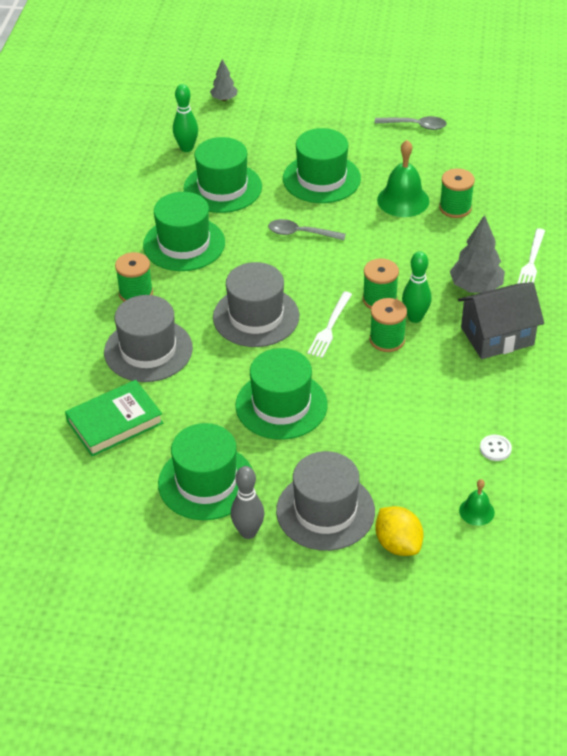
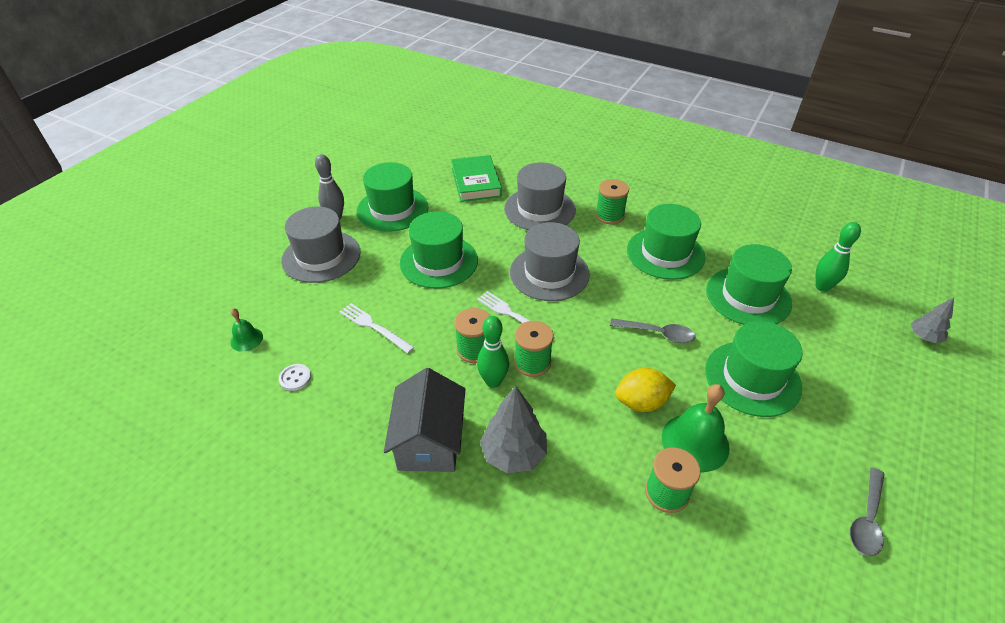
camera: 110 degrees right, 0 degrees up
grey spoon [268,219,346,240] -> grey spoon turned 75 degrees clockwise [610,318,695,343]
yellow lemon [375,506,424,556] -> yellow lemon moved to [615,368,676,412]
white fork [517,228,545,284] -> white fork moved to [339,303,415,353]

